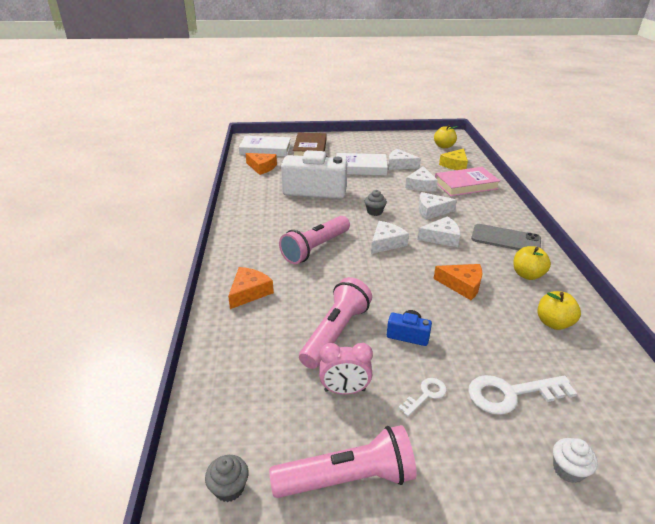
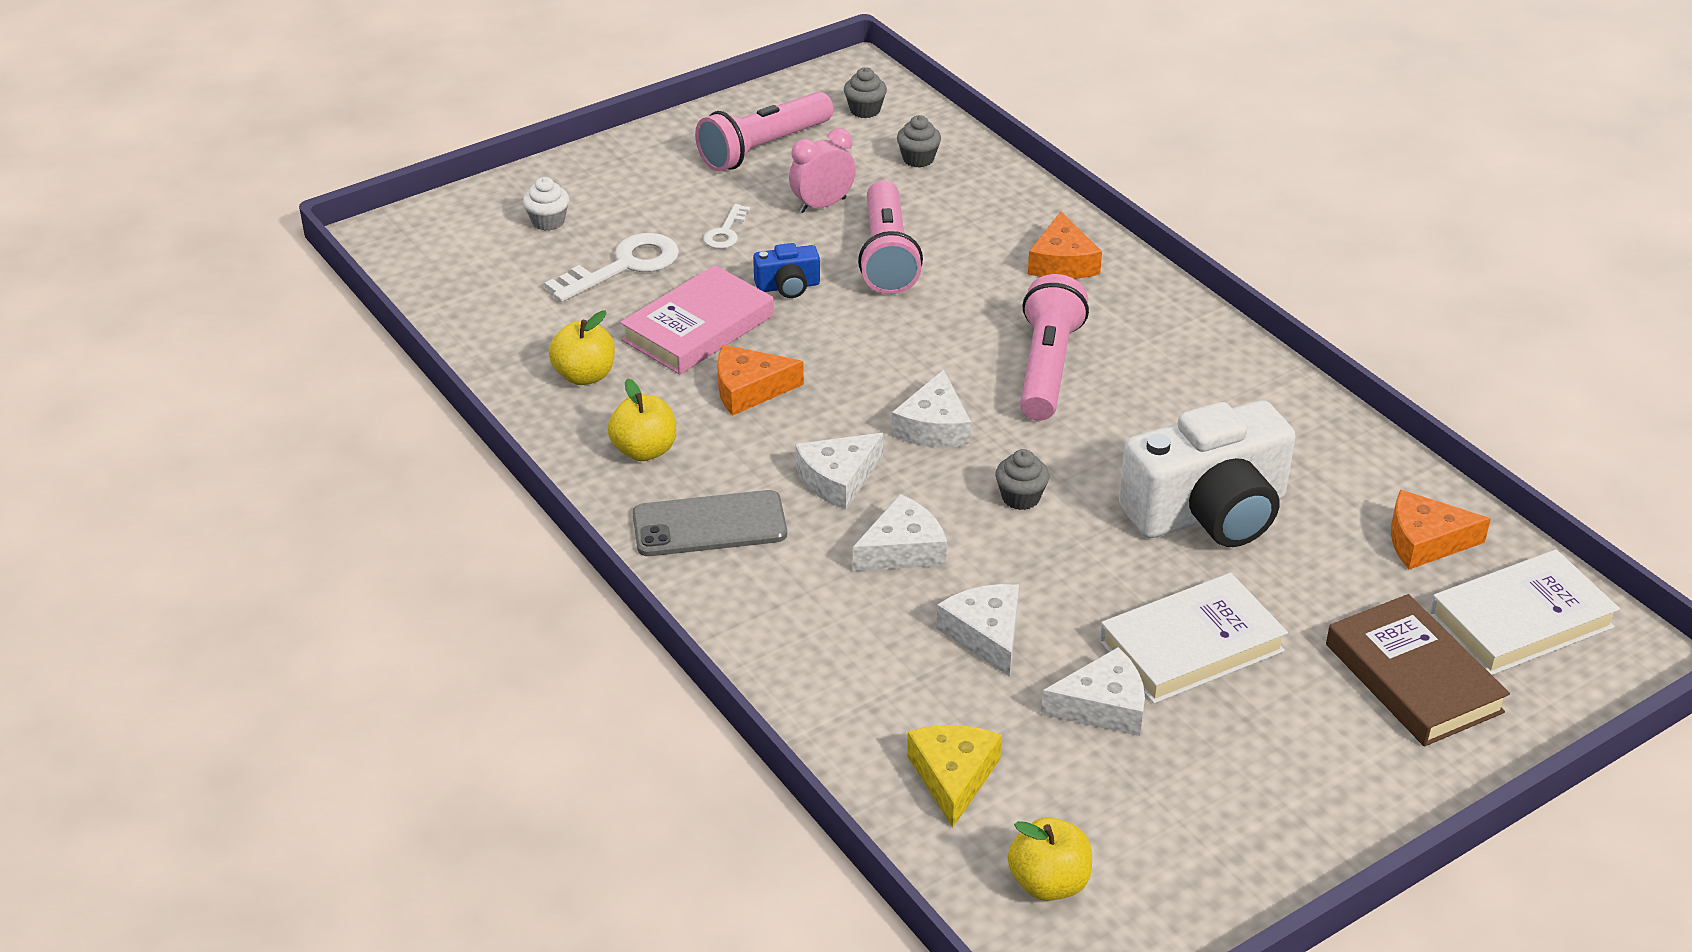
camera: 150 degrees right, 5 degrees up
pink book [435,167,500,196] -> pink book moved to [620,265,774,375]
none -> grey cupcake [897,115,941,168]

